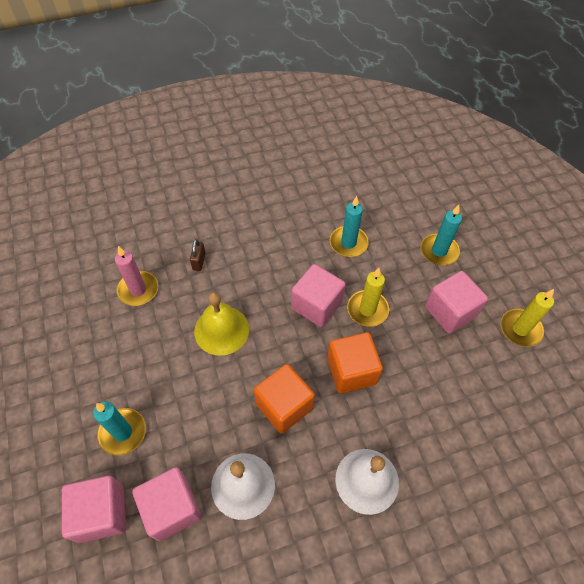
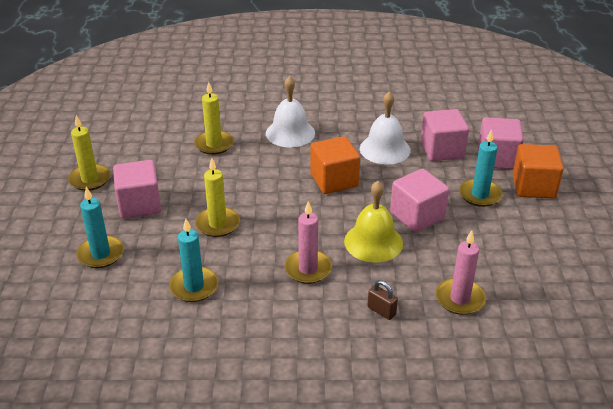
camera: 160 degrees left, 20 degrees down
brown padlock [190,239,206,271] -> brown padlock turned 75 degrees counterclockwise [367,280,398,320]
pink cube [291,264,346,327] -> pink cube moved to [390,169,449,233]
orange cube [327,332,383,393] -> orange cube moved to [513,144,564,198]
none -> yellow candle [194,82,234,155]
none -> pink candle [284,201,332,284]

